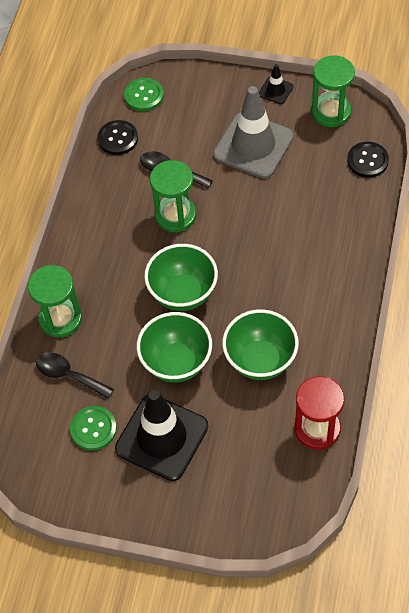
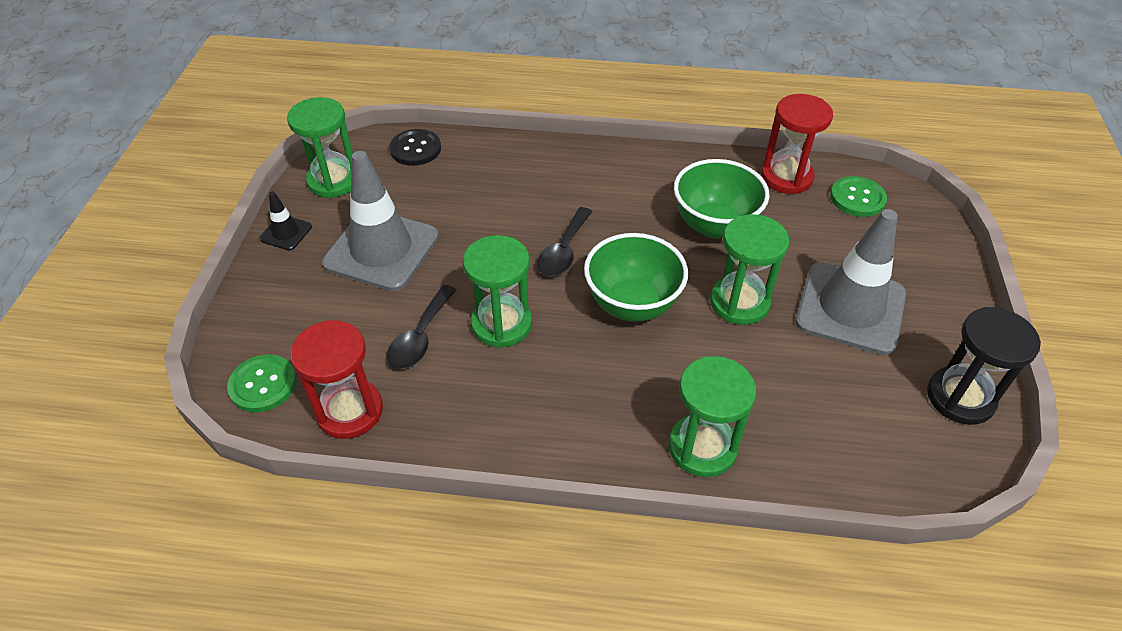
camera: 100 degrees left, 10 degrees down
black spoon [36,352,114,399] -> black spoon moved to [537,207,592,276]
green button [70,406,117,451] -> green button moved to [830,176,887,217]
black button [98,120,138,155] -> red hourglass [290,320,383,439]
black traffic cone [115,390,208,481] -> grey traffic cone [795,209,906,355]
green bowl [137,312,212,382] -> green hourglass [710,214,789,325]
none -> black hourglass [927,307,1041,425]

